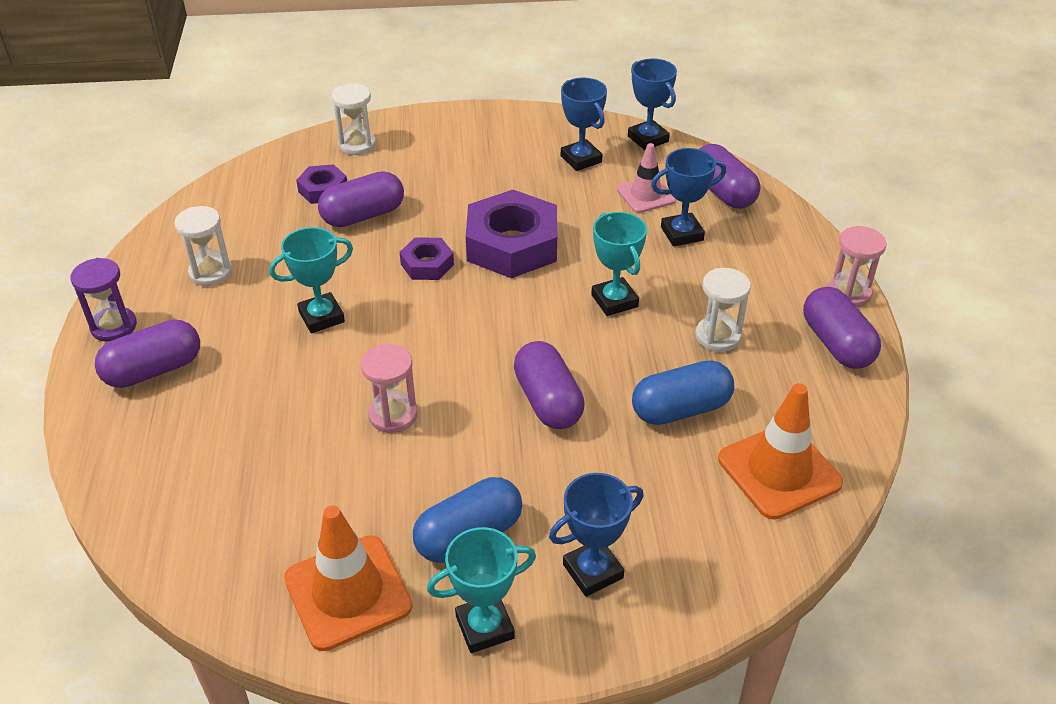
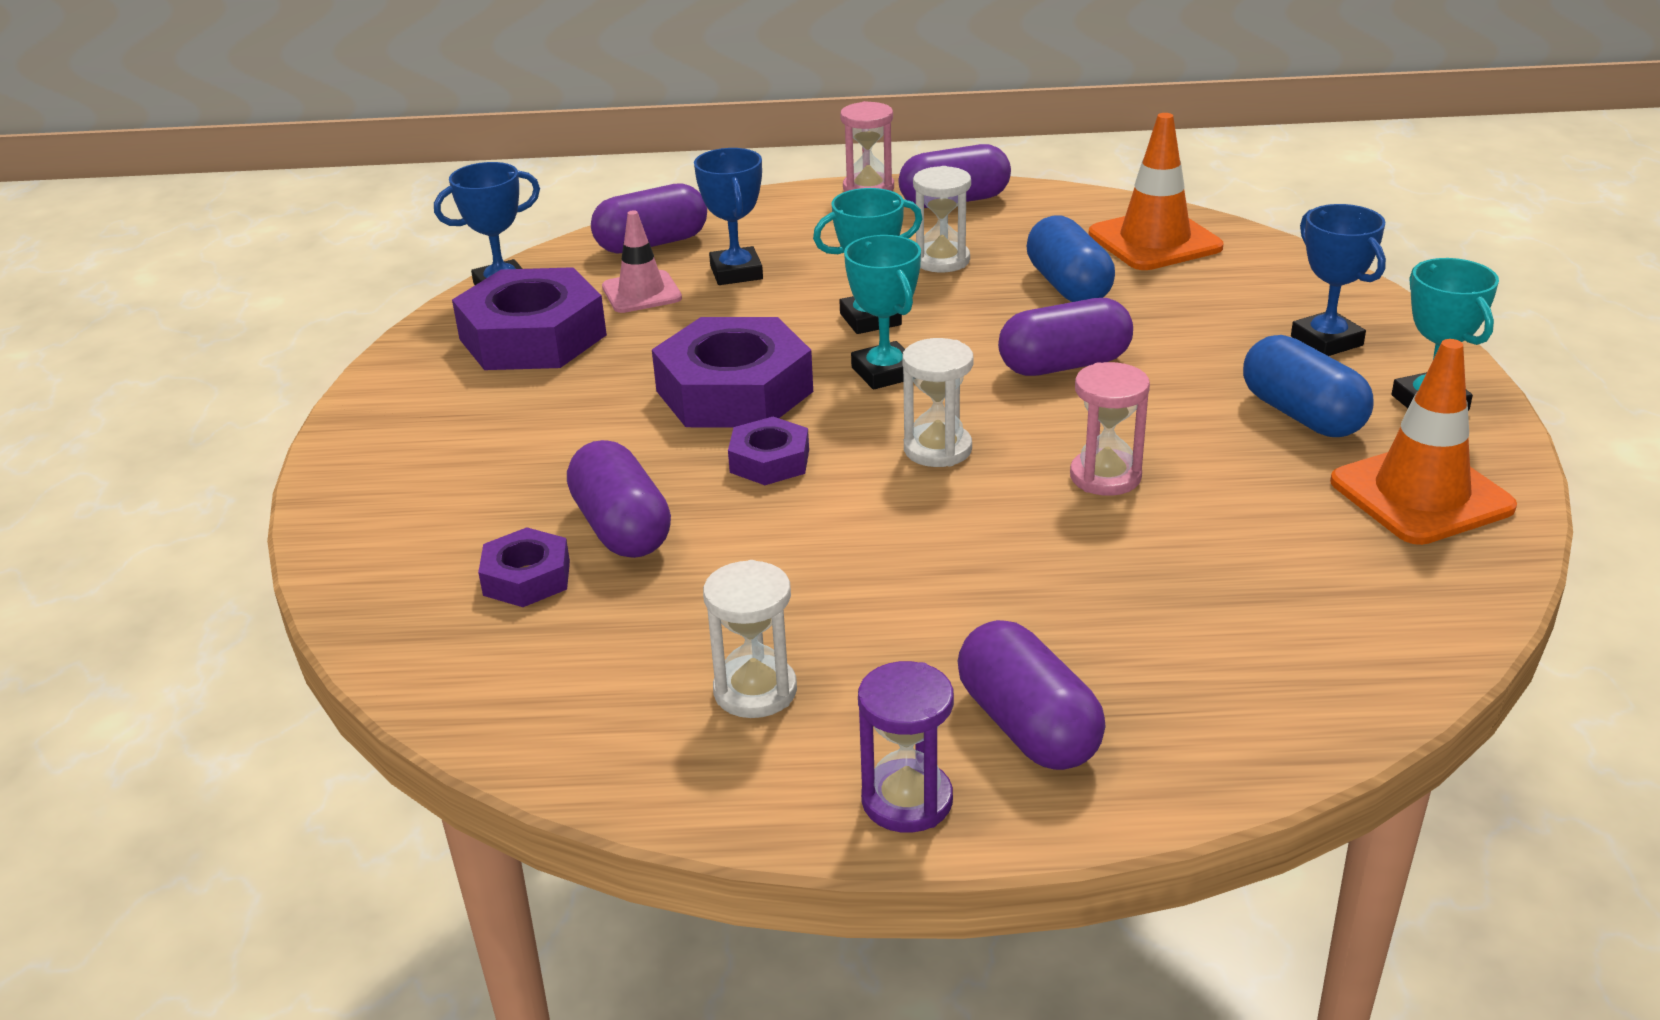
camera: 85 degrees left, 10 degrees down
turquoise trophy [269,227,353,333] -> turquoise trophy moved to [844,235,921,390]
white hourglass [332,83,376,155] -> white hourglass moved to [902,338,974,467]
blue trophy [561,78,607,171] -> purple nut [452,267,607,370]

